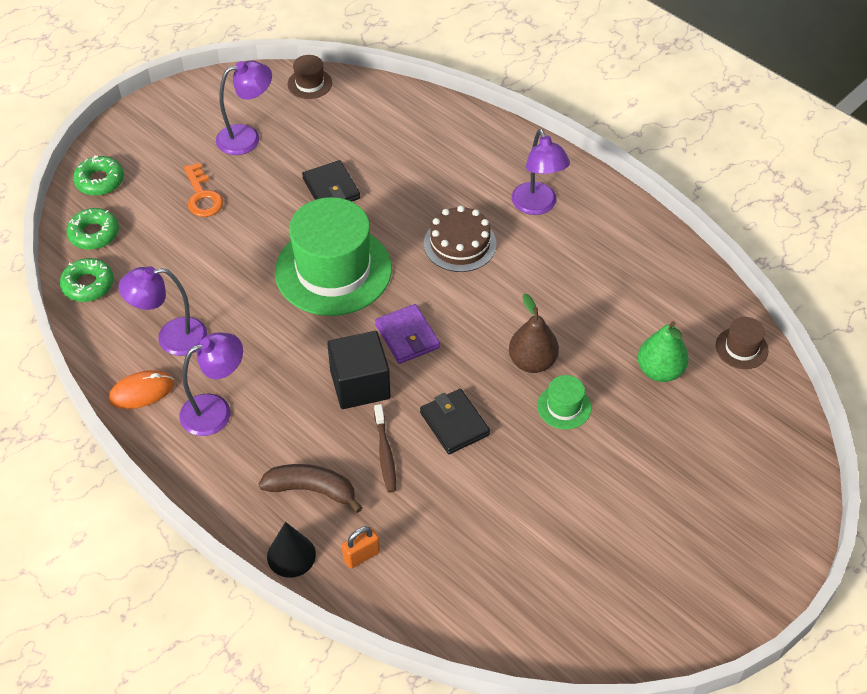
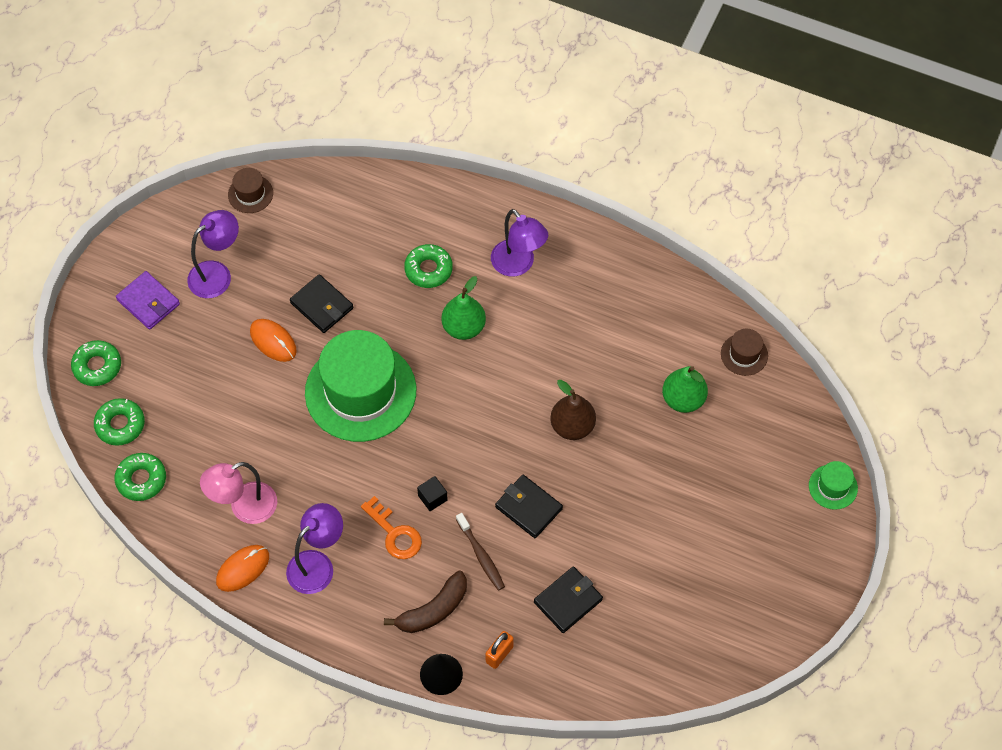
camera: 20 degrees left, 10 degrees up
purple lamp [118,266,207,356] -> pink lamp [200,462,277,524]
orange key [184,163,223,217] -> orange key moved to [361,496,422,559]
brown banana [259,464,363,513] -> brown banana turned 150 degrees clockwise [384,570,467,633]
black cube [327,331,391,409] -> black cube [417,476,448,511], size x0.47
purple wallet [375,304,440,364] -> purple wallet moved to [116,271,180,330]
brown cake [424,206,497,272] -> green pear [441,276,486,340]
green hat [537,375,591,429] -> green hat moved to [809,461,858,510]
none -> orange mouse [250,319,297,362]
none -> green donut [404,244,453,288]
none -> black wallet [534,566,603,633]

